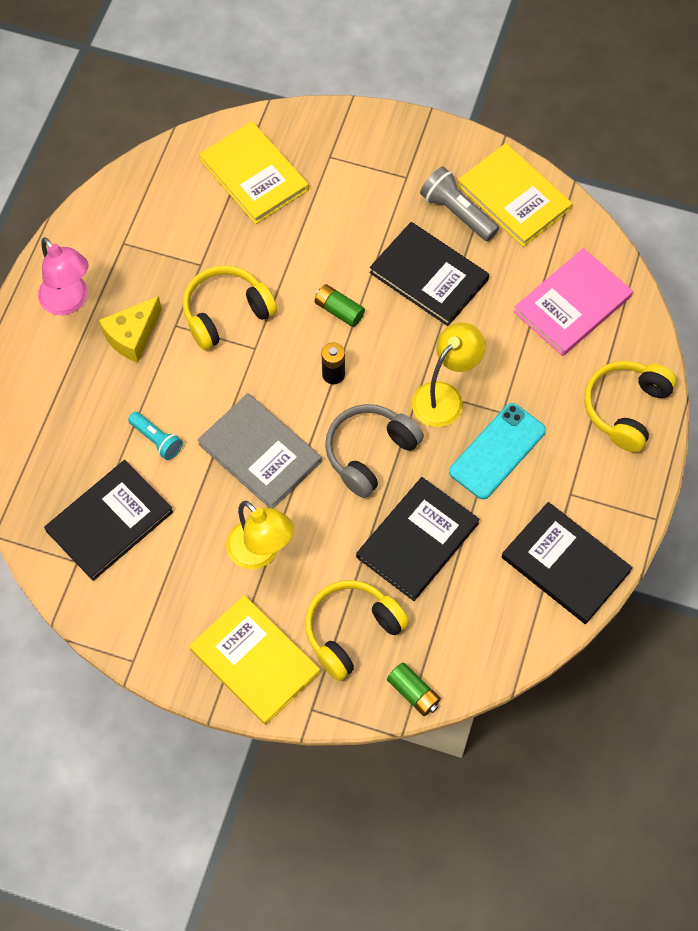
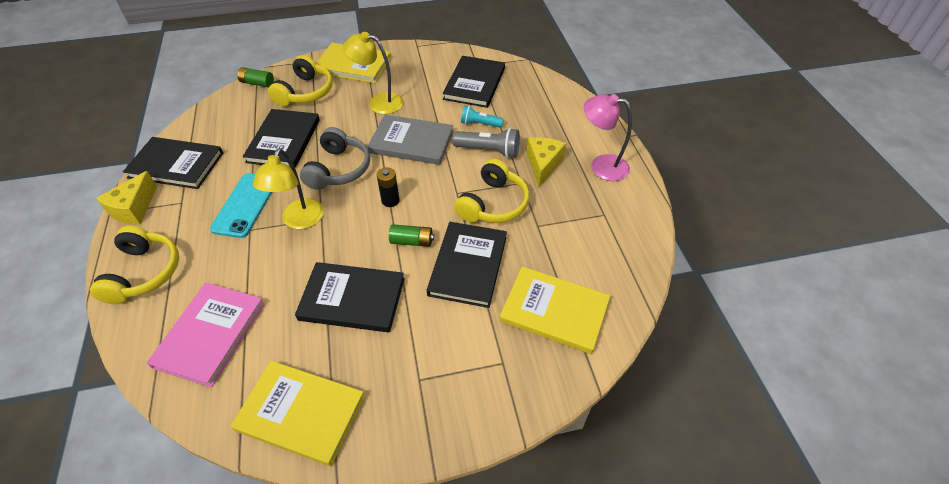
camera: 150 degrees right, 15 degrees down
grey flashlight [420,167,499,241] -> grey flashlight moved to [452,128,520,158]
none -> yellow cheese [96,171,157,225]
none -> black book [427,222,507,308]

